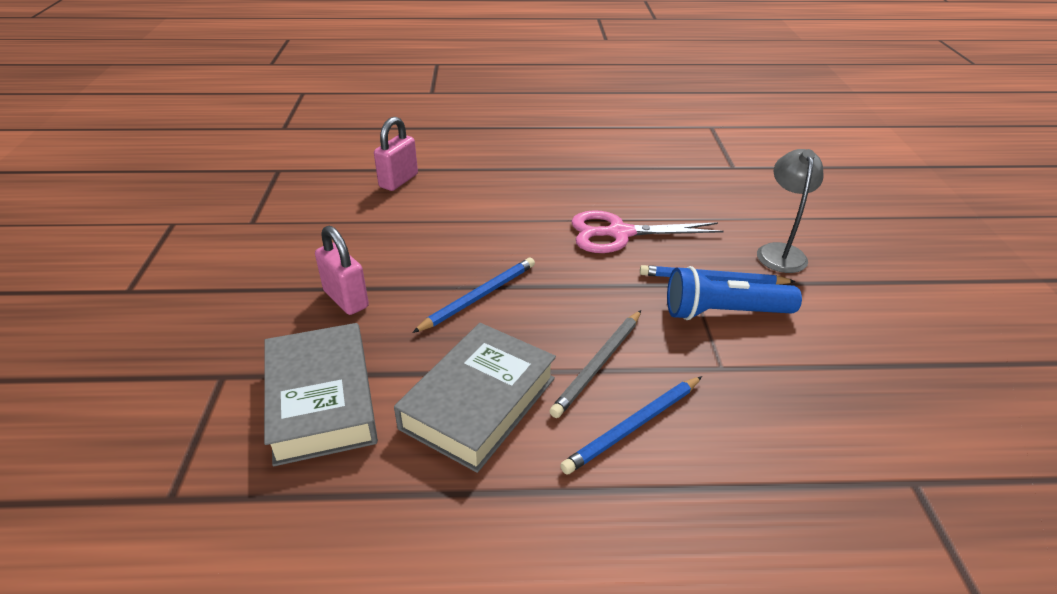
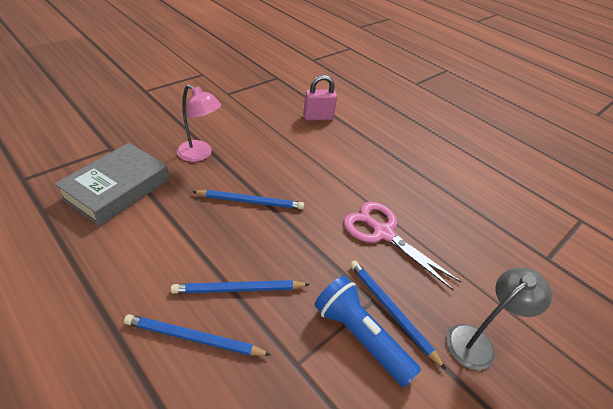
camera: 45 degrees right, 5 degrees up
pink padlock [315,226,369,315] -> pink lamp [177,84,221,162]
grey book [394,323,556,473] -> none
grey pencil [549,310,641,418] -> blue pencil [171,280,310,294]

